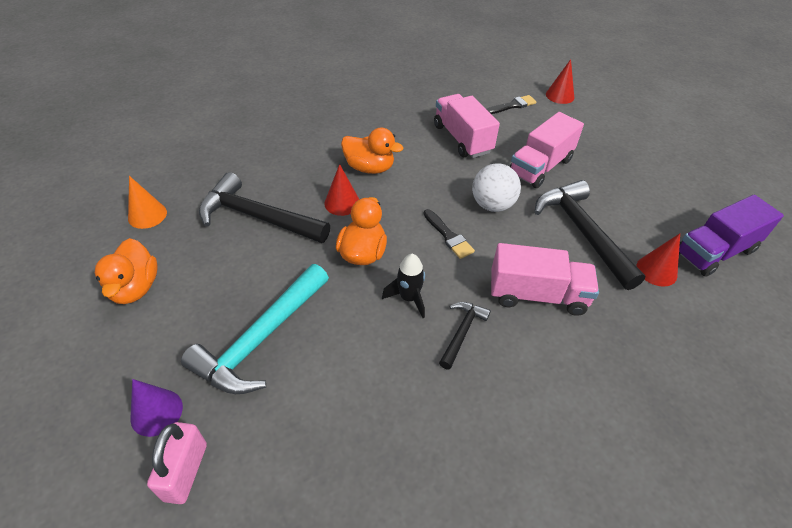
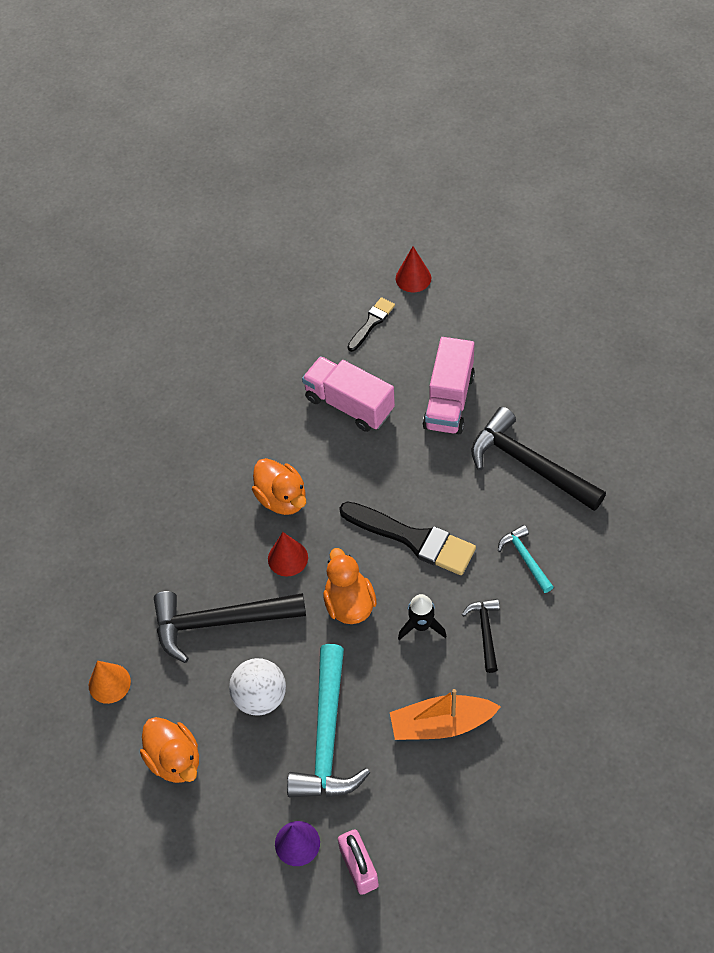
camera: 25 degrees left, 10 degrees up
orange duck [341,128,403,174] -> orange duck turned 60 degrees clockwise [252,458,306,515]
black brush [424,209,475,259] -> black brush [339,502,476,575], size x1.84
white ball [472,163,521,212] -> white ball moved to [229,658,286,716]
pink truck [491,243,599,316] -> turquoise hammer [498,525,553,593]
red cone [636,233,680,287] -> none
purple truck [679,195,784,277] -> none
none -> orange boat [390,689,501,740]

